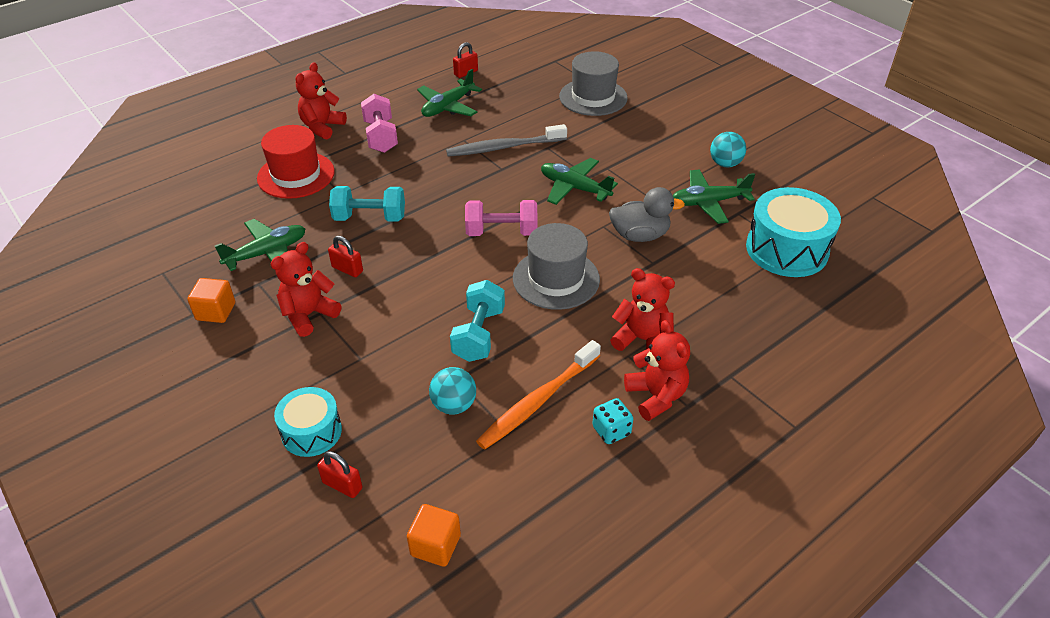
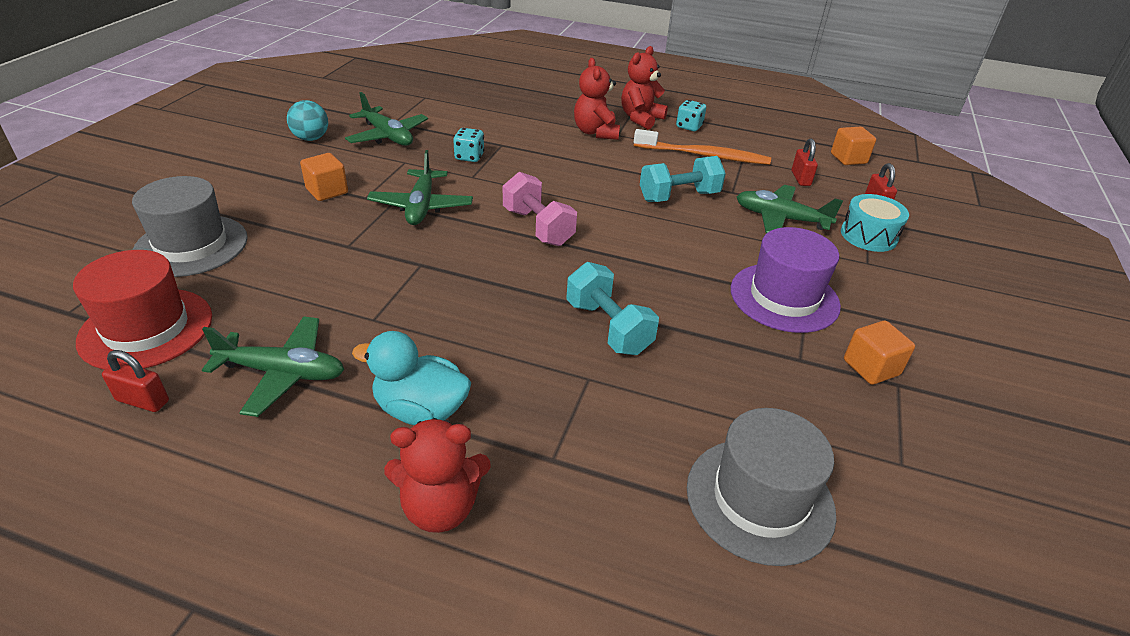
camera: 125 degrees left, 5 degrees down
green plane [215,219,305,271] -> green plane moved to [737,185,843,234]
red hat [257,125,335,199] -> red hat moved to [73,250,212,370]
red teddy bear [271,242,342,337] -> purple hat [731,227,841,333]
red padlock [328,236,363,277] -> red padlock moved to [792,138,818,186]
pink dumbbell [361,94,398,153] -> turquoise duck [352,331,471,425]
turquoise ball [429,367,476,414] -> none
grey toothbrush [446,124,567,157] -> none
grey hat [513,223,600,310] -> grey hat moved to [687,408,837,566]
grey duck [609,187,685,242] -> turquoise dice [453,128,485,162]
turquoise drum [746,187,841,277] -> none
none -> orange cube [300,153,348,201]

